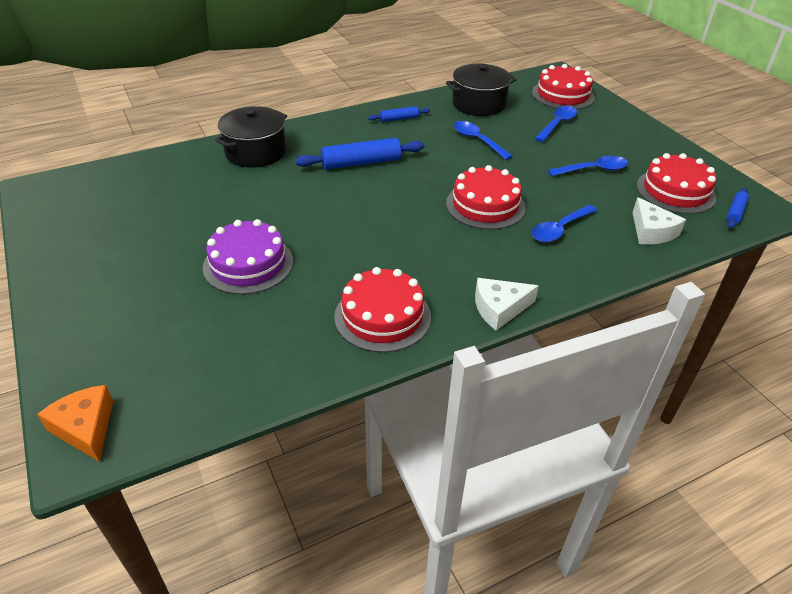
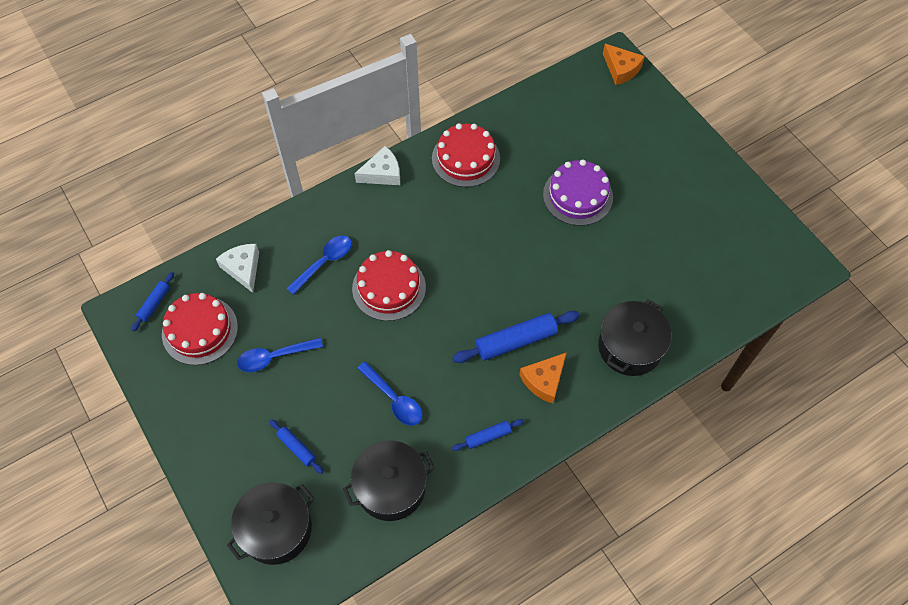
camera: 175 degrees right, 20 degrees up
red cake [532,64,595,109] -> black pot [227,482,314,565]
blue spoon [535,106,577,142] -> blue rolling pin [269,419,323,474]
none -> orange cheese [519,352,567,403]

